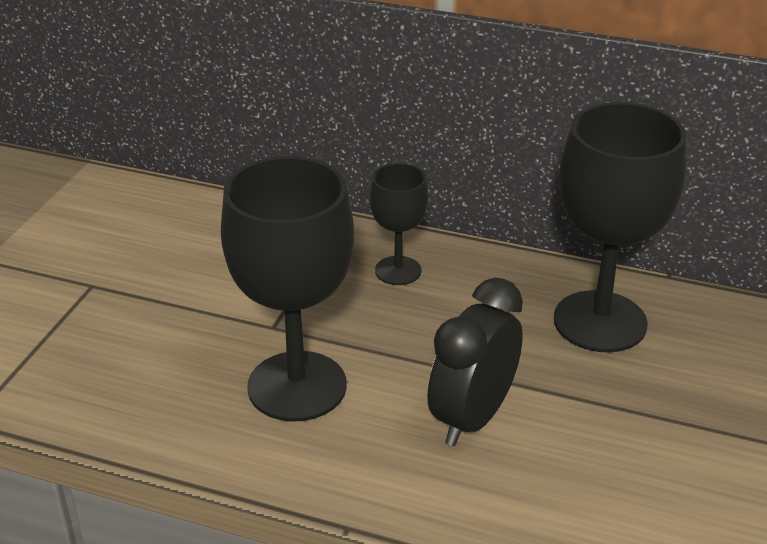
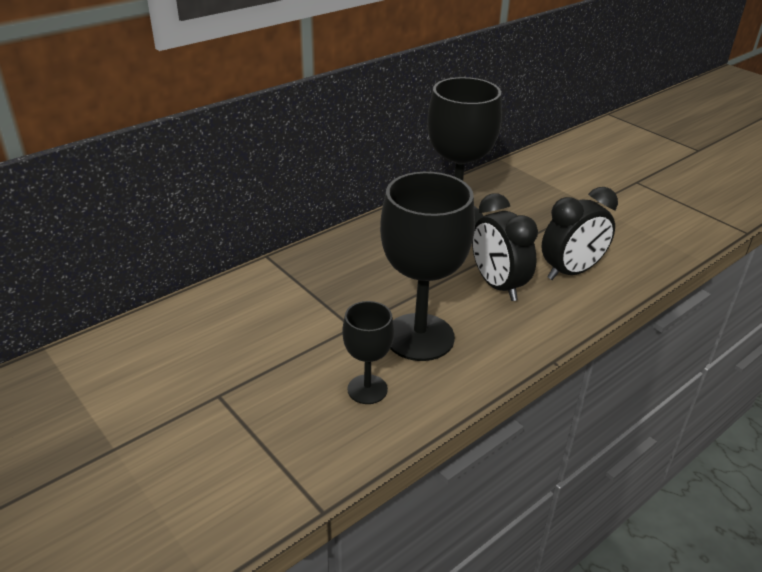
camera: 60 degrees left, 0 degrees up
black goblet [370,163,428,285] -> black goblet moved to [342,301,394,404]
none -> black clock [541,187,618,280]

